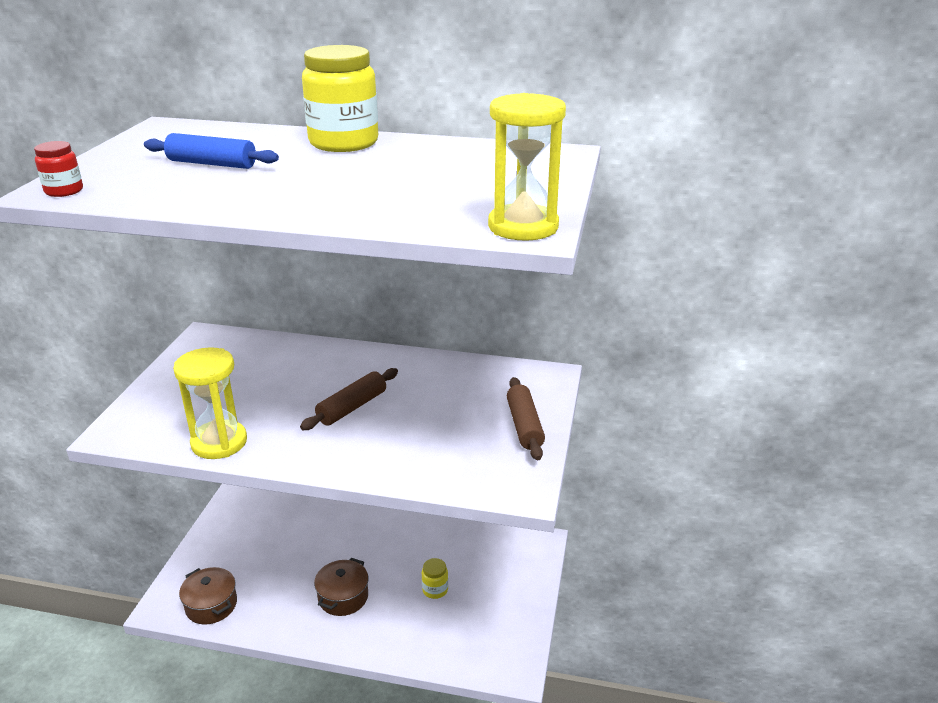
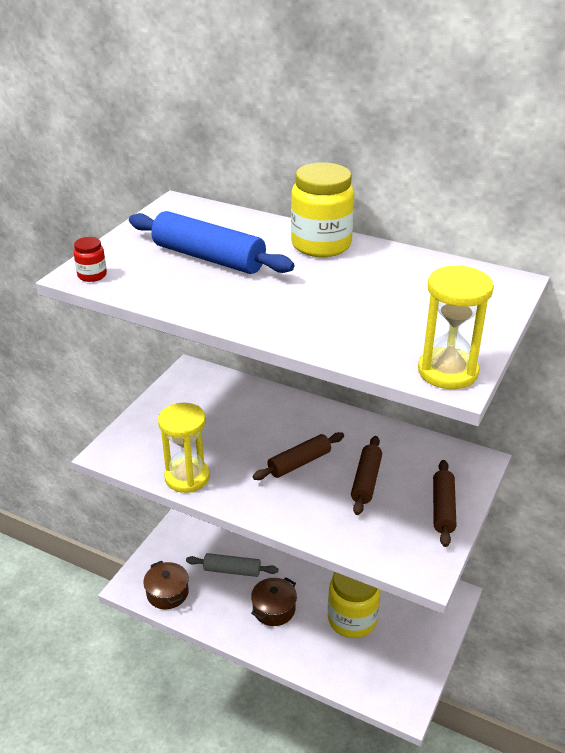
camera: 15 degrees right, 5 degrees up
blue rolling pin [144,133,279,169] -> blue rolling pin [129,211,294,274], size x1.58
yellow jar [422,558,448,599] -> yellow jar [328,572,381,638], size x2.19
none -> grey rolling pin [186,553,278,577]
none -> brown rolling pin [351,436,382,515]

